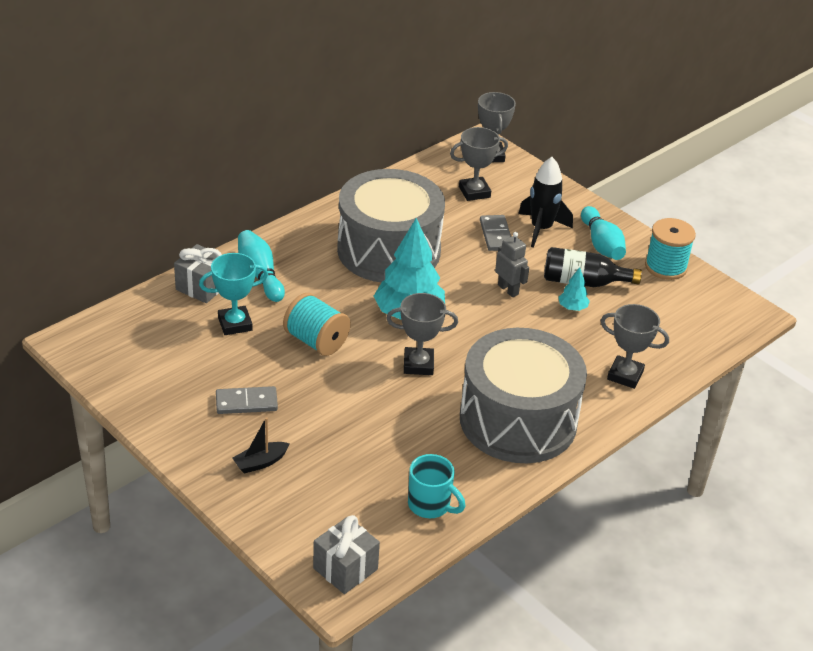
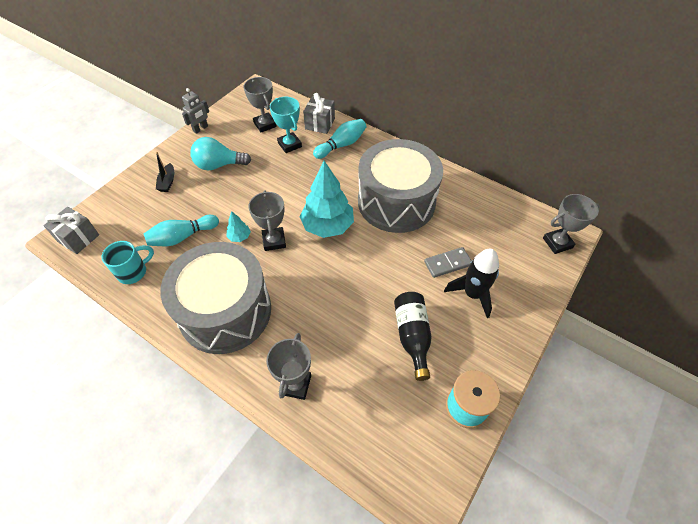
camera: 80 degrees right, 15 degrees up
grey domino [216,386,278,414] -> turquoise light bulb [190,137,251,170]
black boat [233,417,290,474] -> black boat turned 135 degrees counterclockwise [156,152,174,192]
turquoise spool [283,293,351,356] -> none
turquoise mug [408,454,465,518] -> turquoise mug turned 150 degrees counterclockwise [102,241,154,284]
grey trophy [450,127,508,201] -> grey trophy moved to [243,77,277,132]
grey robot [495,232,529,297] -> grey robot moved to [182,88,209,134]
turquoise tree [558,267,590,311] -> turquoise tree moved to [226,211,251,242]
turquoise bowling pin [581,206,626,260] -> turquoise bowling pin moved to [143,215,219,246]

